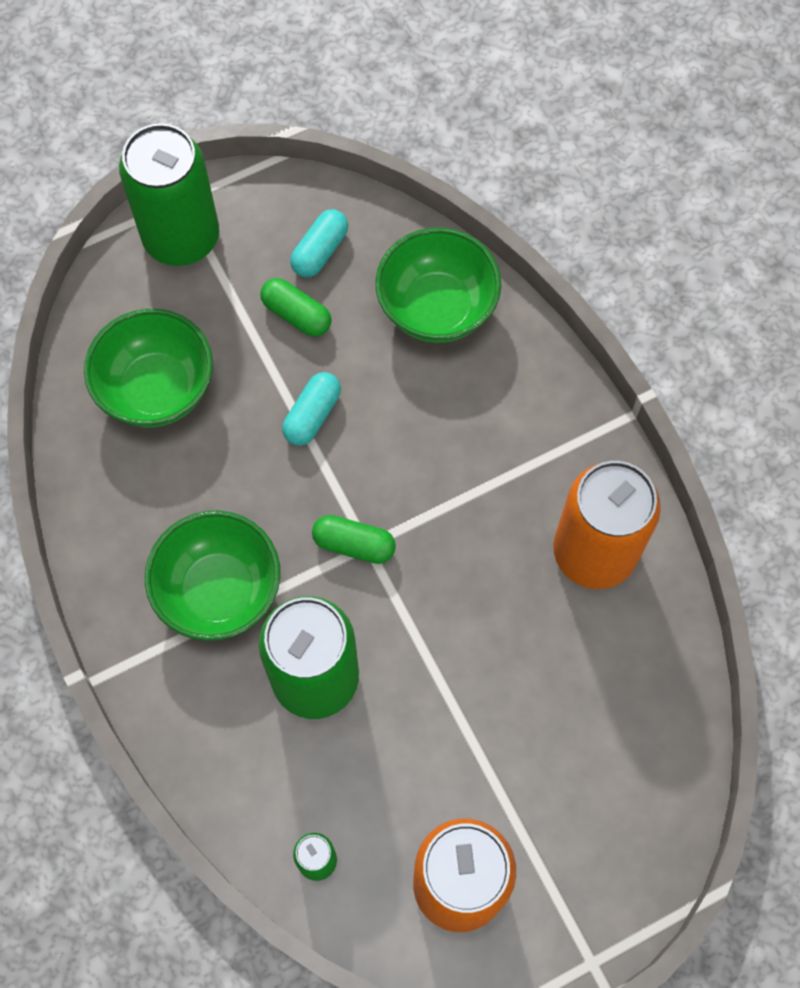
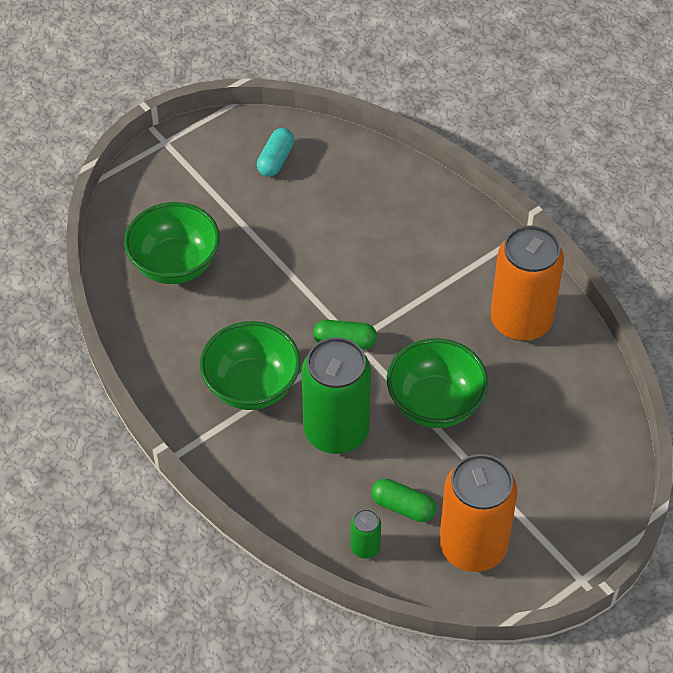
camera: 10 degrees left, 15 degrees down
green can [119,123,219,266] -> none
green capsule [260,278,331,337] -> green capsule moved to [371,479,436,522]
turquoise capsule [282,372,341,446] -> none
green bowl [375,228,501,343] -> green bowl moved to [387,338,488,428]

